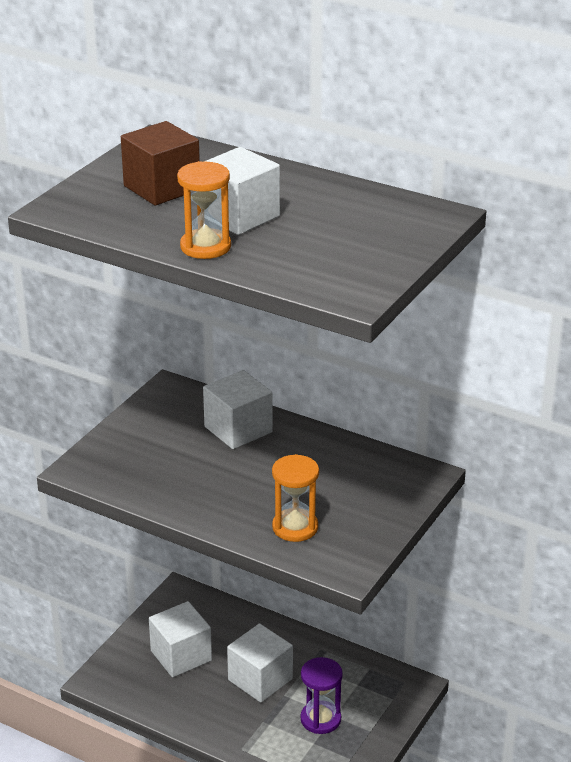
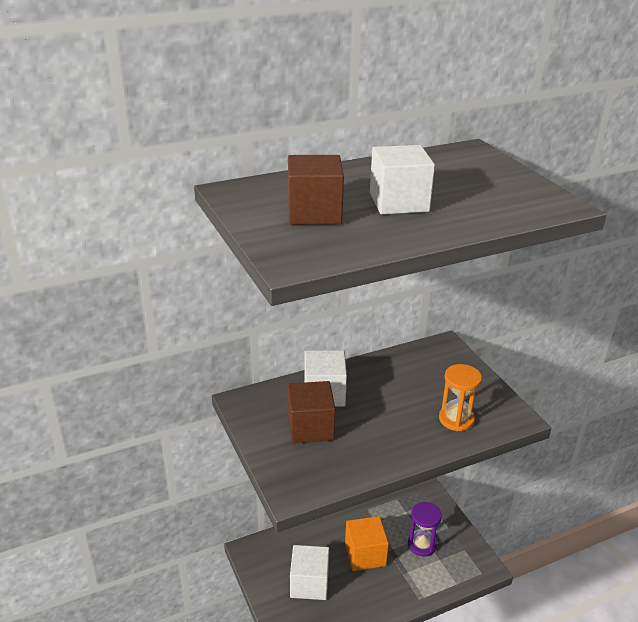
camera: 55 degrees left, 0 degrees up
orange hourglass [177,161,231,259] -> none
white cube [227,623,293,702] -> orange cube [345,516,389,571]
none -> brown cube [288,381,335,444]

